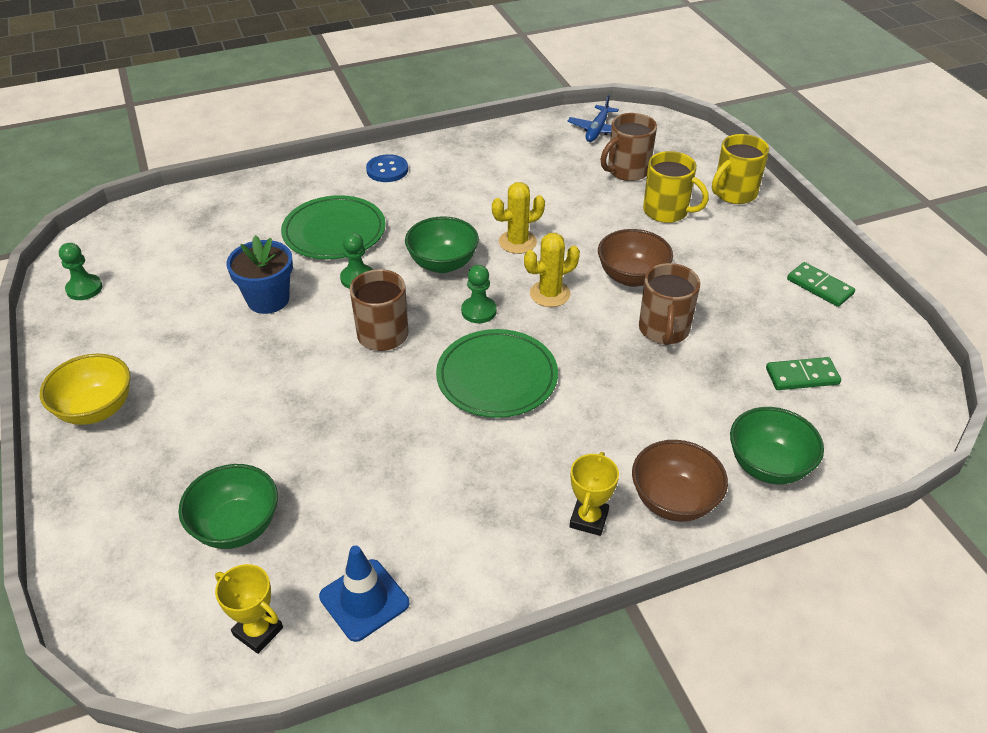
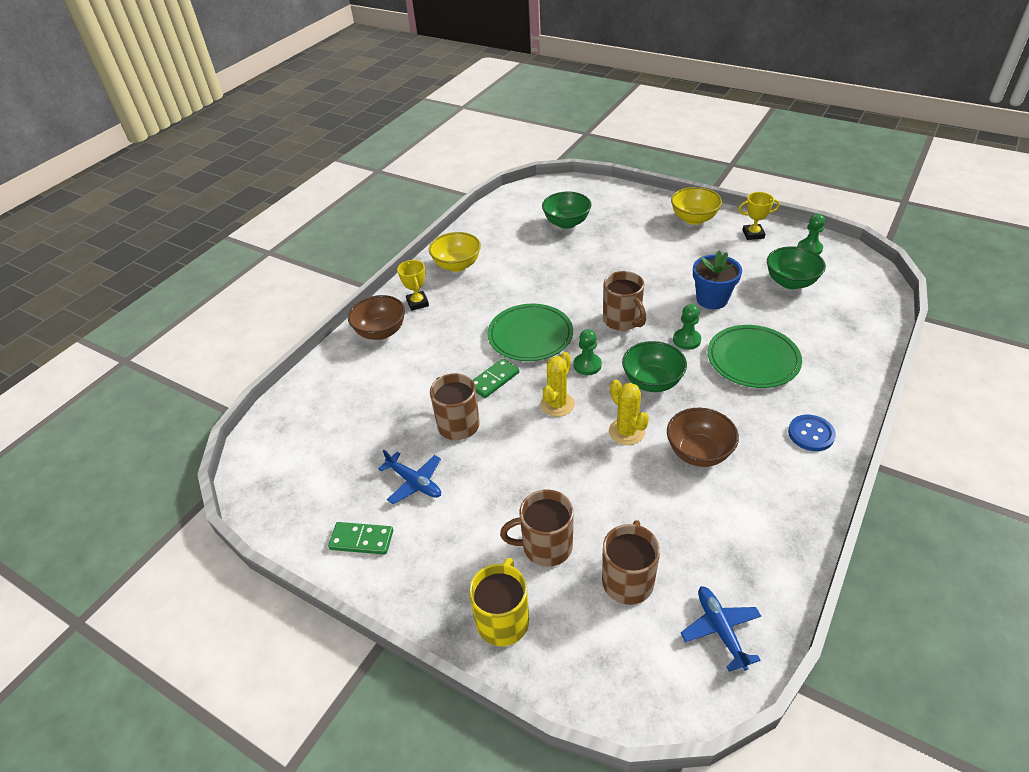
camera: 145 degrees right, 0 degrees up
yellow trophy [215,564,283,654] -> yellow trophy moved to [738,192,780,240]
blue traffic cone [319,545,409,642] -> none
yellow cactus [492,182,545,254] -> yellow cactus turned 60 degrees counterclockwise [609,380,649,445]
brown bowl [598,229,673,287] -> brown bowl moved to [667,408,739,467]
yellow mug [643,151,709,223] -> brown mug [500,489,574,567]
green bowl [730,407,824,485] -> green bowl moved to [767,246,826,289]
green domino [766,357,841,390] -> green domino moved to [473,358,519,398]
none -> blue plane [378,449,441,504]
none -> yellow bowl [429,232,481,272]

